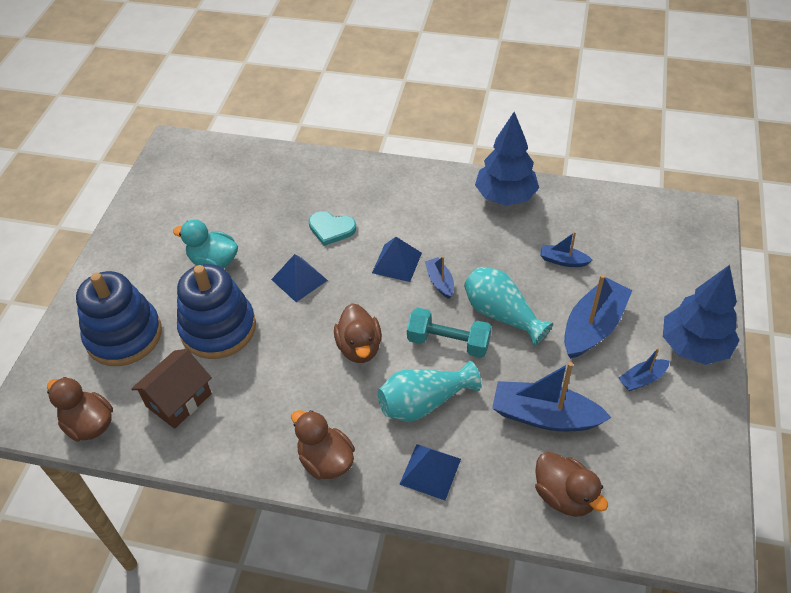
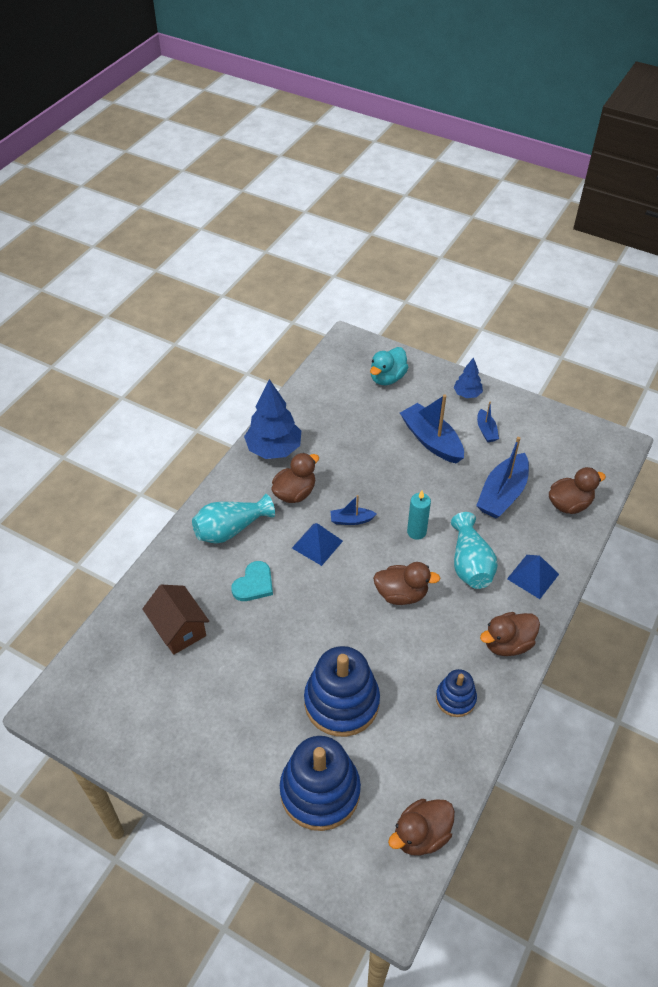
camera: 75 degrees left, 0 degrees up
brown house [131,349,212,429] -> brown house moved to [142,585,209,655]
turquoise duck [173,219,238,268] -> turquoise duck moved to [370,347,408,385]
blue pyramid [271,254,328,302] -> none
turquoise dumbbell [407,308,492,358] -> turquoise candle [407,491,431,540]
turquoise vase [464,267,553,346] -> turquoise vase moved to [192,494,275,544]
blue boat [540,232,592,267] -> none
blue tree [663,265,740,365] -> blue tree [453,357,483,398], size x0.54
none -> brown duck [271,453,319,503]
none -> blue stacking toy [436,669,477,717]

